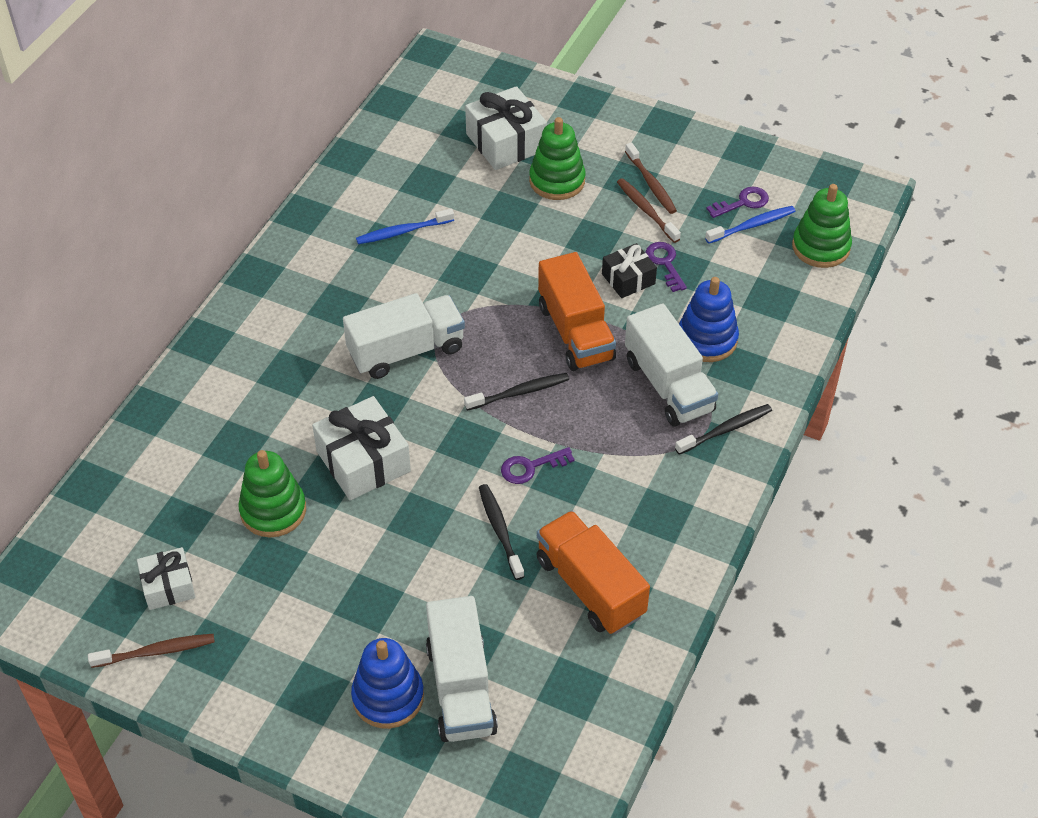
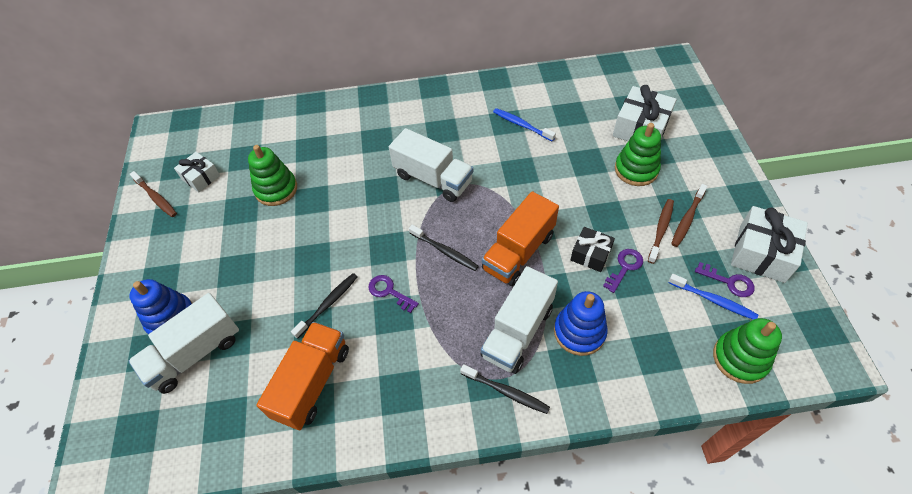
camera: 60 degrees right, 5 degrees up
white gift [312,396,411,500] -> white gift moved to [731,206,808,283]

